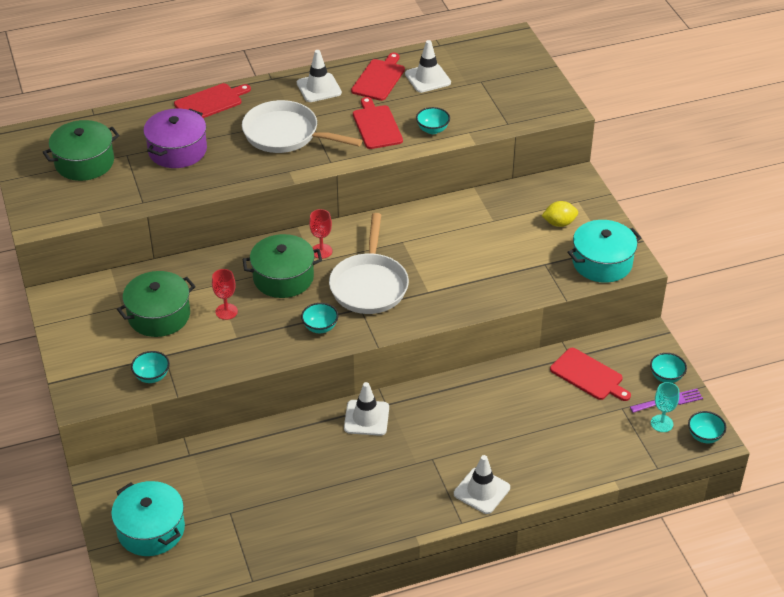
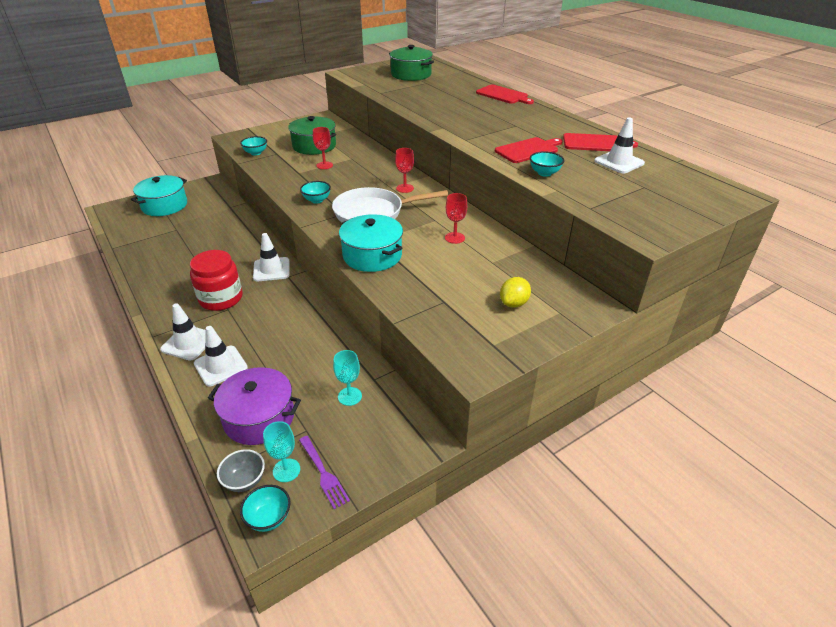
camera: 75 degrees right, 5 degrees down
purple pot [143,109,207,168] -> purple pot moved to [208,367,301,445]
white pan [242,100,363,153] -> none
green pot [242,234,322,298] -> none
white traffic cone [297,50,342,102] -> white traffic cone moved to [194,326,248,387]
yellow lemon [542,201,578,227] -> yellow lemon turned 60 degrees clockwise [500,277,531,308]
red cutting board [550,348,631,401] -> turquoise goblet [333,350,362,406]
turquoise pot [568,220,642,283] -> turquoise pot moved to [339,214,403,272]
turquoise bowl [650,353,687,383] -> none
none -> red jar [190,250,243,311]
none -> grey bowl [217,449,265,492]
none -> red goblet [445,193,467,244]

